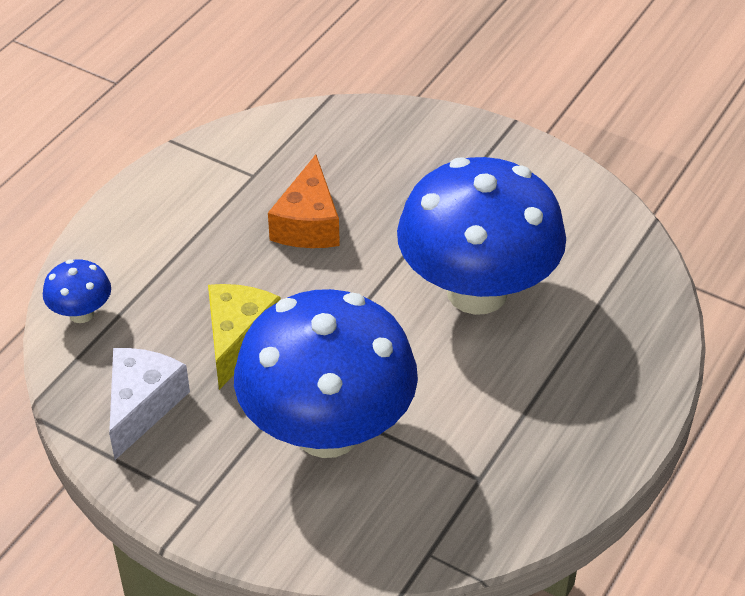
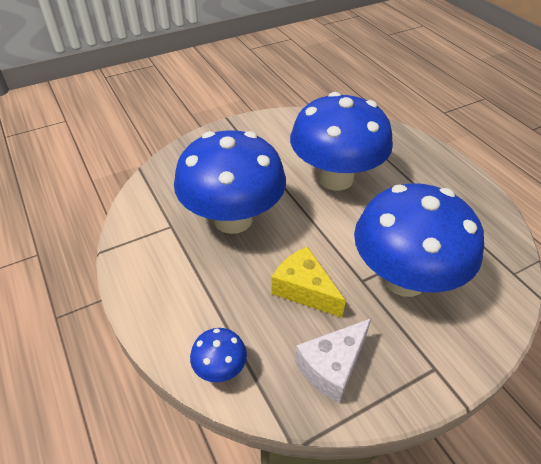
camera: 60 degrees left, 0 degrees up
white cheese [109,348,190,460] -> white cheese turned 90 degrees counterclockwise [295,319,371,403]
orange cheese [268,154,340,248] -> blue mushroom [174,130,286,234]

